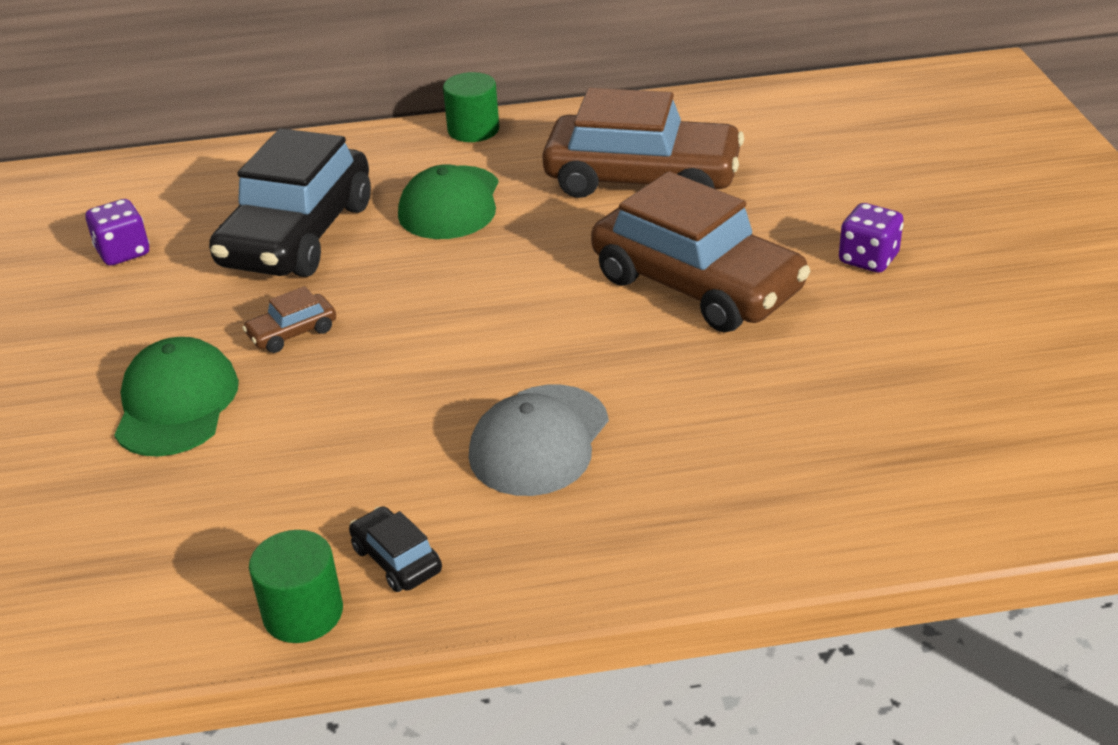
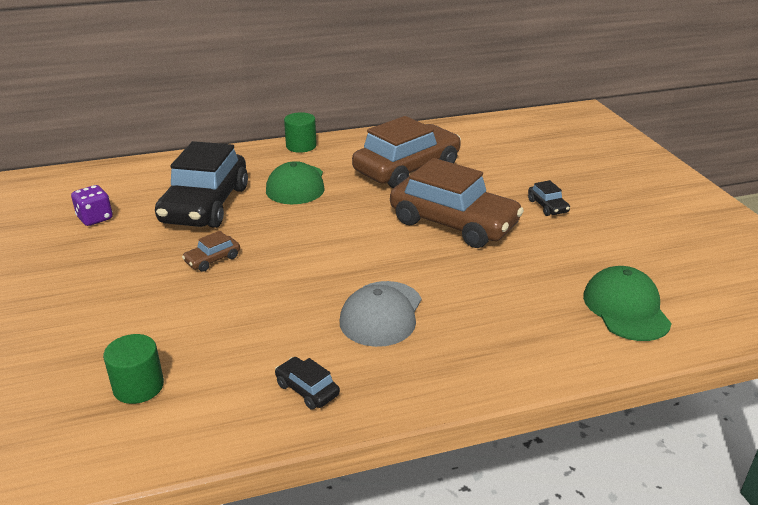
camera: 10 degrees left, 5 degrees down
green cap [114,337,239,457] -> green cap moved to [583,266,672,341]
green cylinder [249,530,343,643] -> green cylinder moved to [103,334,164,404]
brown car [542,88,744,198] -> brown car turned 45 degrees counterclockwise [352,116,461,188]
purple dice [839,203,904,273] -> black car [528,180,570,216]

